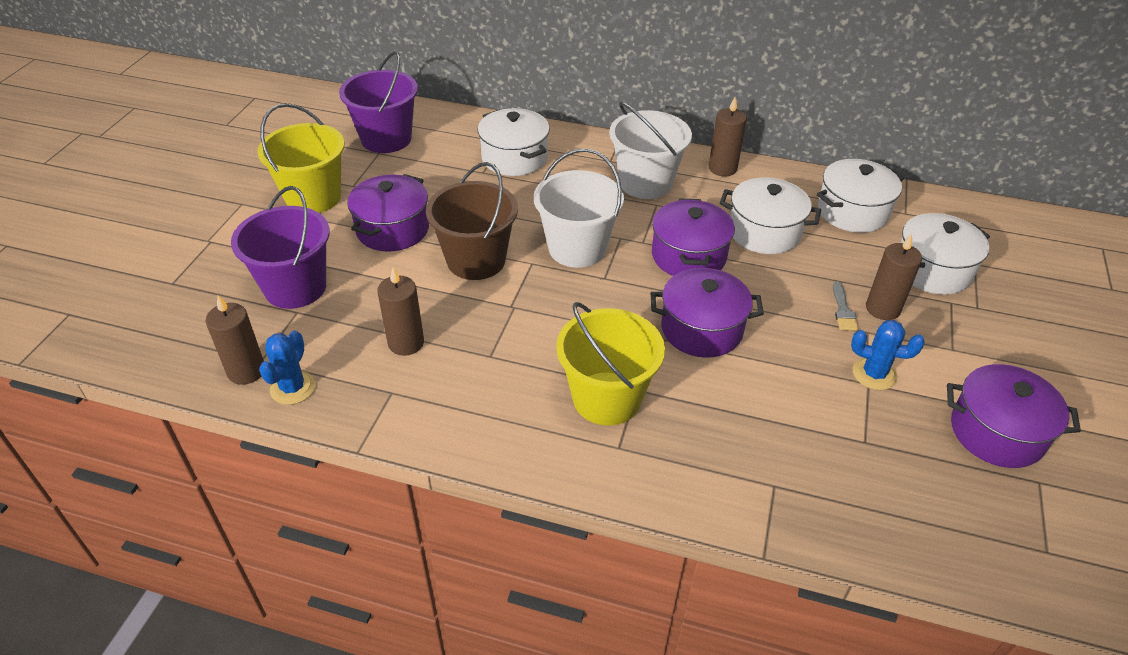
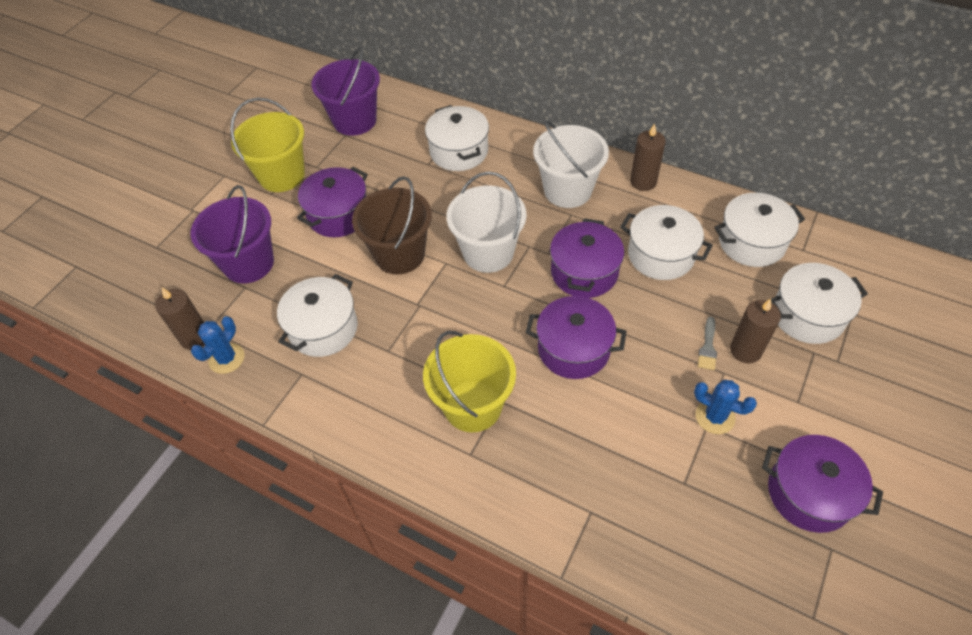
camera: 15 degrees right, 10 degrees up
brown candle [377,267,424,356] -> white pot [277,274,358,357]

